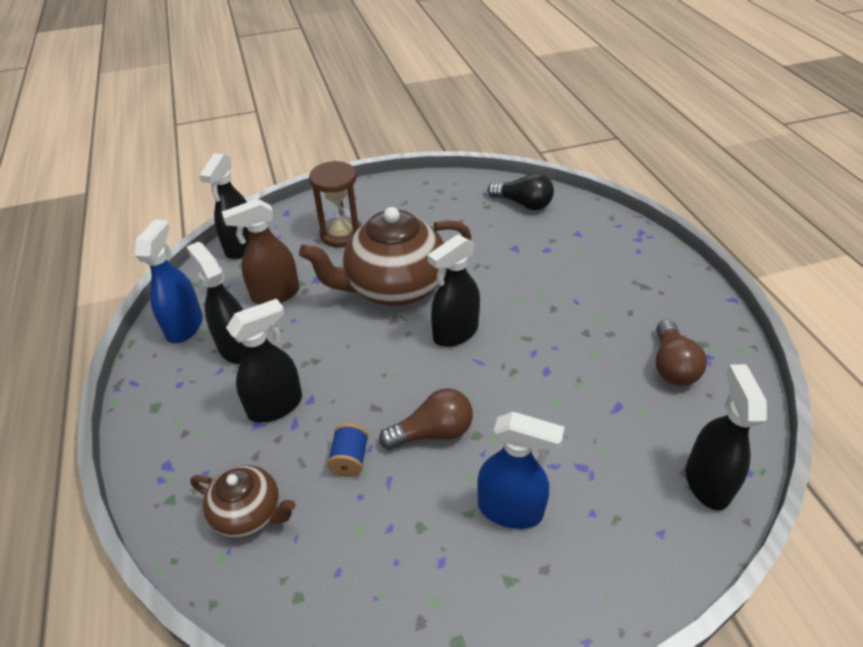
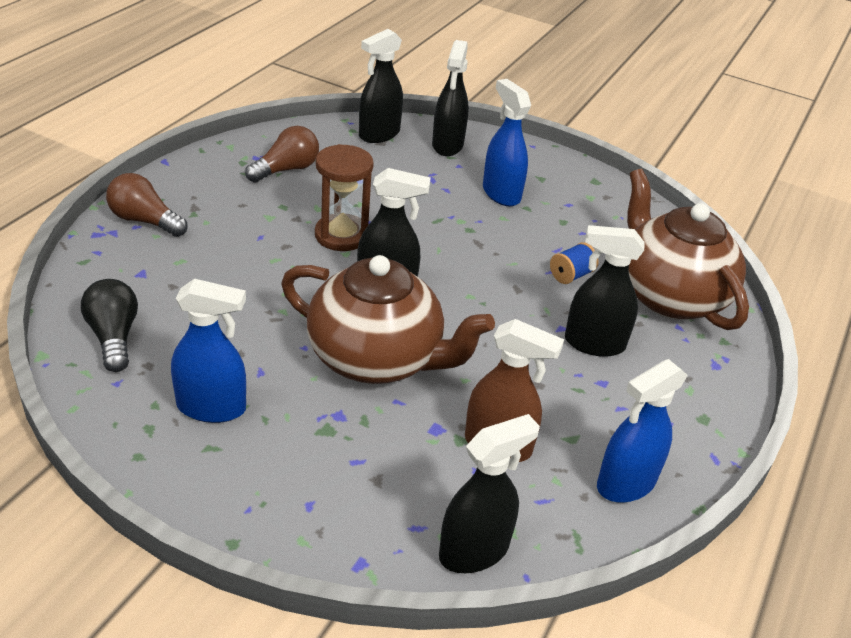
camera: 140 degrees left, 5 degrees down
black spray bottle [186,242,244,364] -> black spray bottle moved to [432,40,469,156]
brown teapot [190,465,296,538] -> brown teapot [627,169,749,330], size x1.88
brown hourglass [309,161,362,248] -> brown hourglass moved to [315,144,374,251]
brown light bulb [379,388,473,450] -> brown light bulb moved to [106,173,187,237]
none -> blue spray bottle [171,279,246,423]

